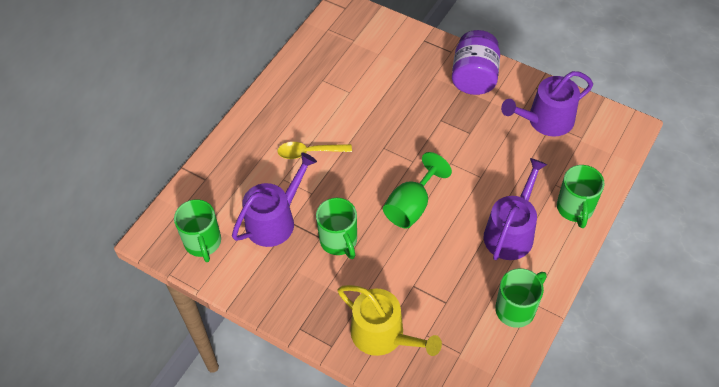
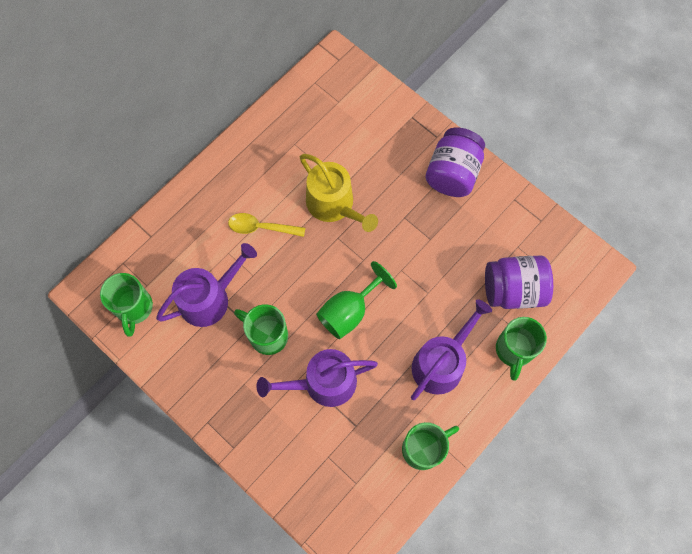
camera: 10 degrees right, 15 degrees up
green mug [316,198,357,259] -> green mug turned 135 degrees clockwise [234,304,288,355]
yellow watering can [338,285,442,356] -> yellow watering can moved to [300,154,378,232]
purple watering can [501,71,593,137] -> purple watering can moved to [257,349,378,407]
none -> purple jar [485,255,553,309]

